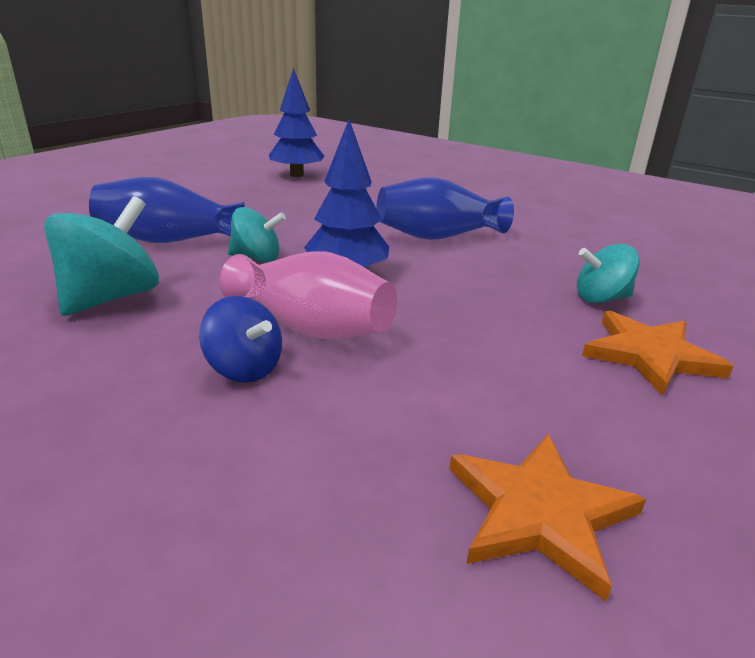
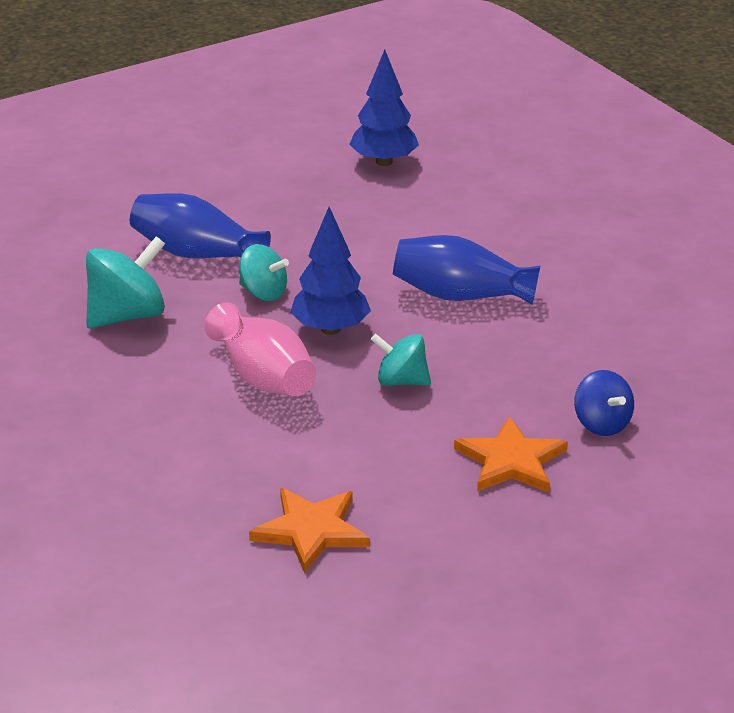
camera: 25 degrees right, 5 degrees up
blue spinning top [199,296,282,383] -> blue spinning top moved to [574,370,634,436]
turquoise spinning top [577,244,640,303] -> turquoise spinning top moved to [371,334,431,386]

